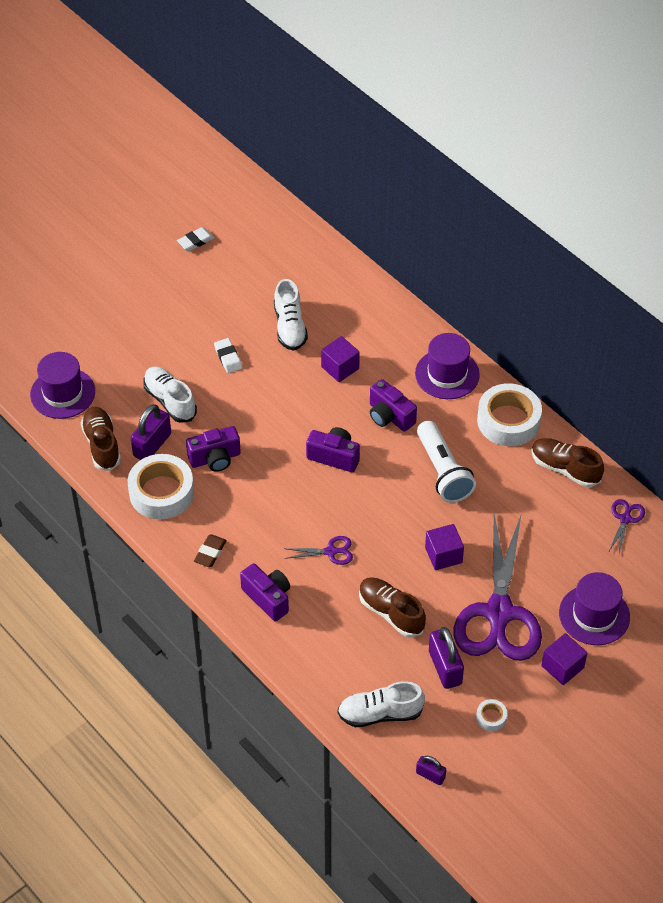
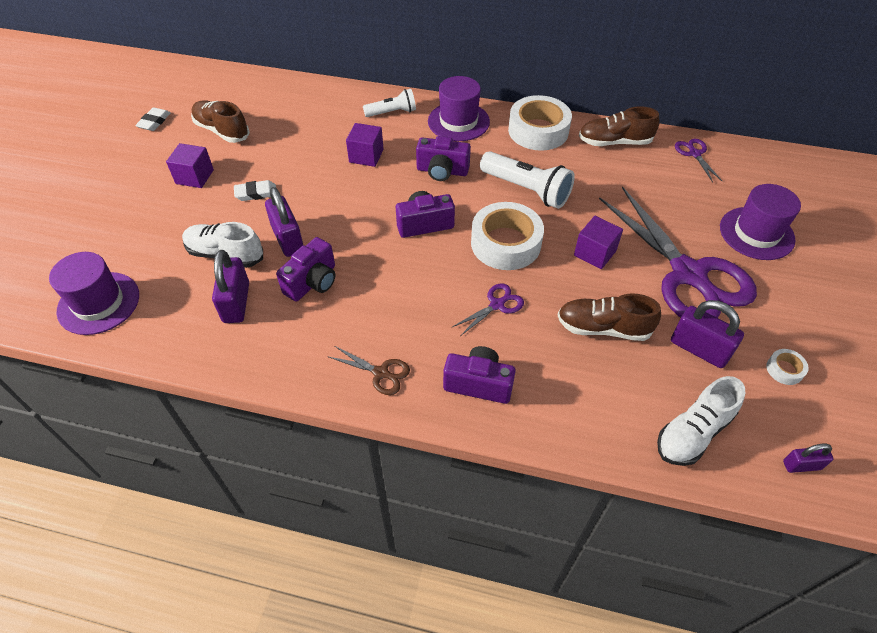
camera: 35 degrees left, 0 degrees up
brown shoe [80,407,121,471] -> brown shoe moved to [191,100,250,143]
white tape [128,454,194,519] -> white tape moved to [471,202,544,270]
brown eraser [194,534,227,567] -> brown scissors [327,346,410,395]
white eraser [214,338,242,373] -> white eraser turned 45 degrees counterclockwise [234,180,276,201]
white shoe [274,279,308,351] -> none
purple cube [541,633,587,685] -> purple cube moved to [166,143,214,188]
none -> purple padlock [265,187,303,257]
none -> white flashlight [363,89,416,117]

